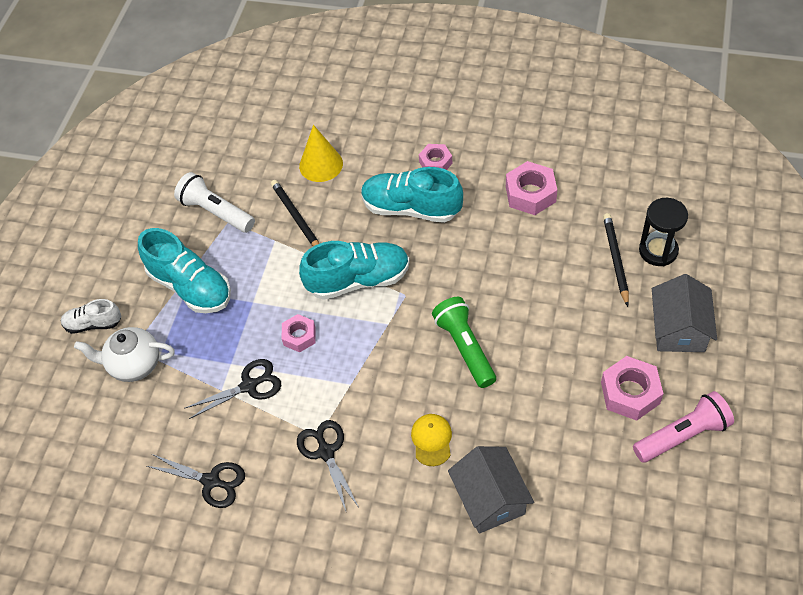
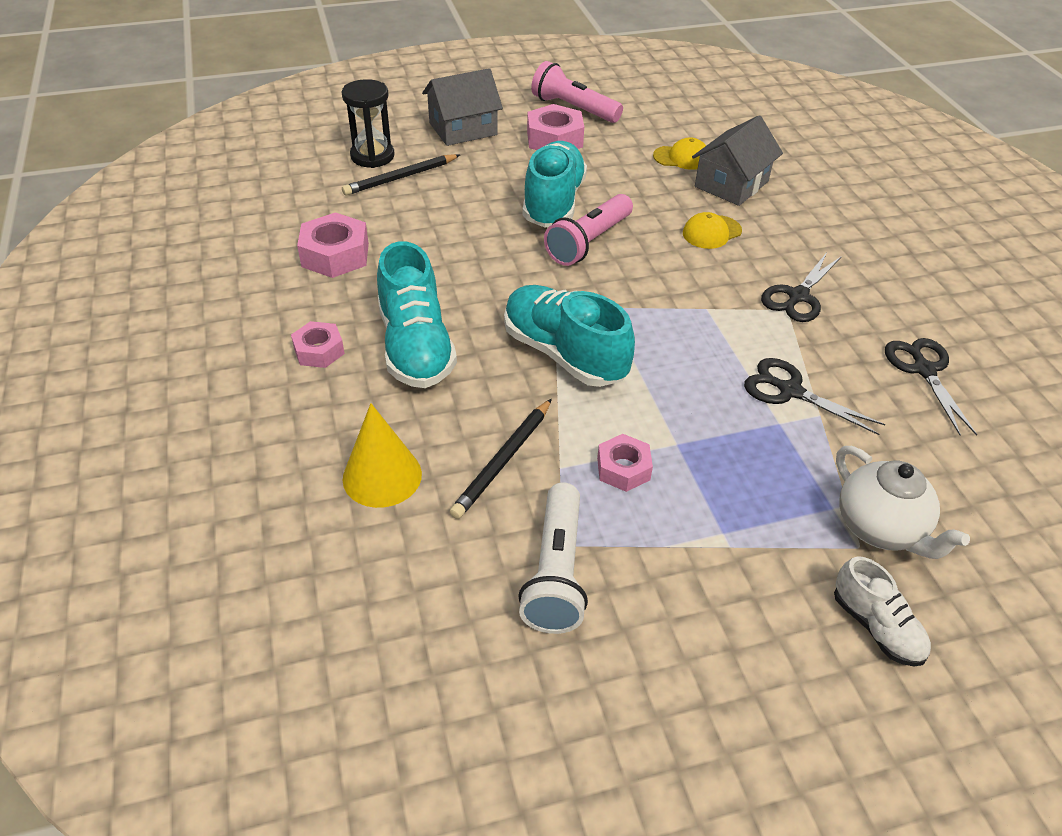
camera: 125 degrees left, 10 degrees down
turquoise shoe [138,228,231,313] -> turquoise shoe moved to [523,141,587,227]
pink nut [282,314,316,352] -> pink nut moved to [597,434,653,492]
green flashlight [432,297,496,388] -> pink flashlight [544,194,633,266]
none -> yellow cap [653,137,706,170]

